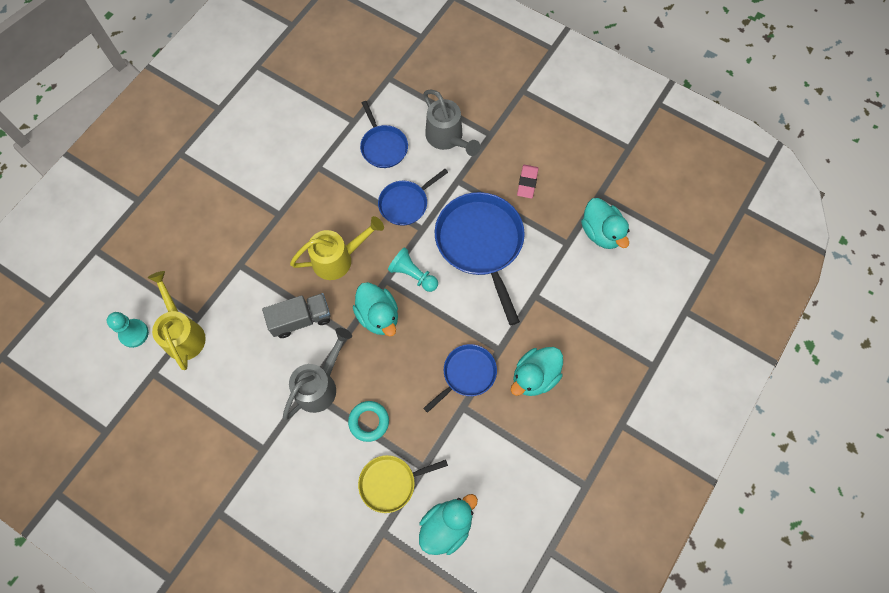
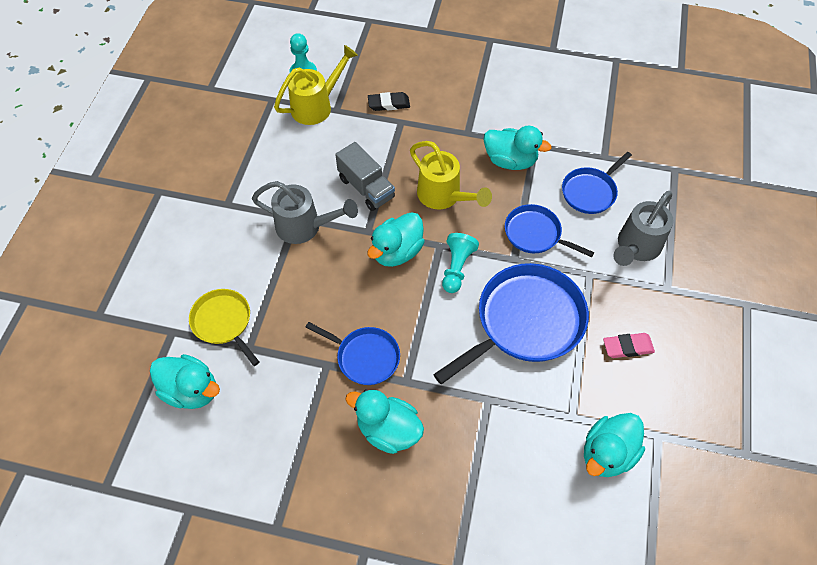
camera: 70 degrees right, 10 degrees down
turquoise ring [348,401,389,442] -> none
none -> black eraser [368,92,410,111]
none -> turquoise duck [484,126,552,170]

